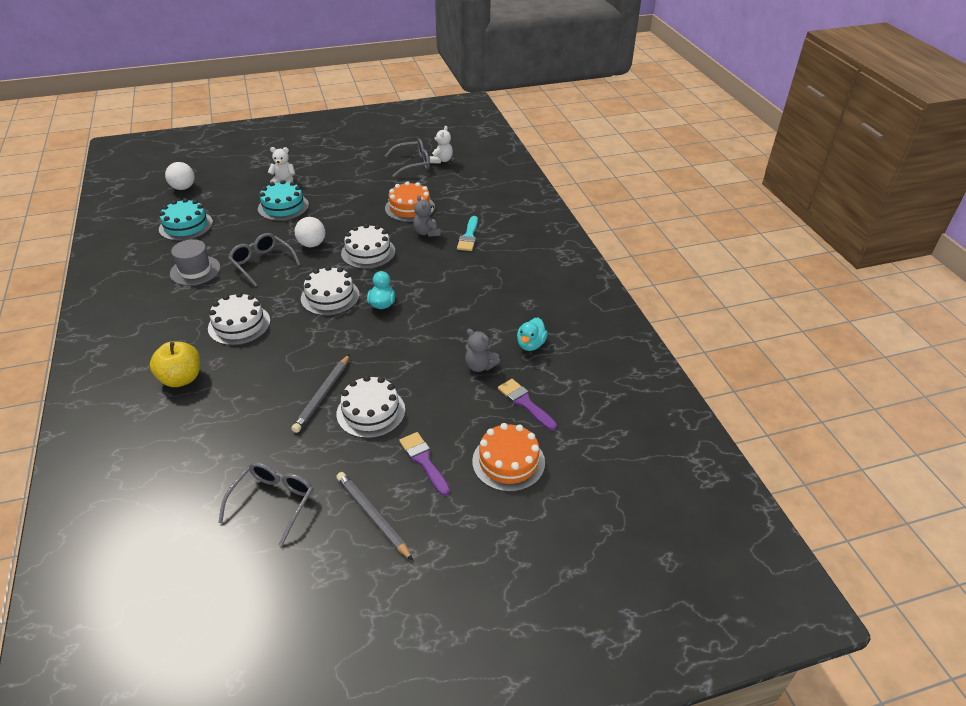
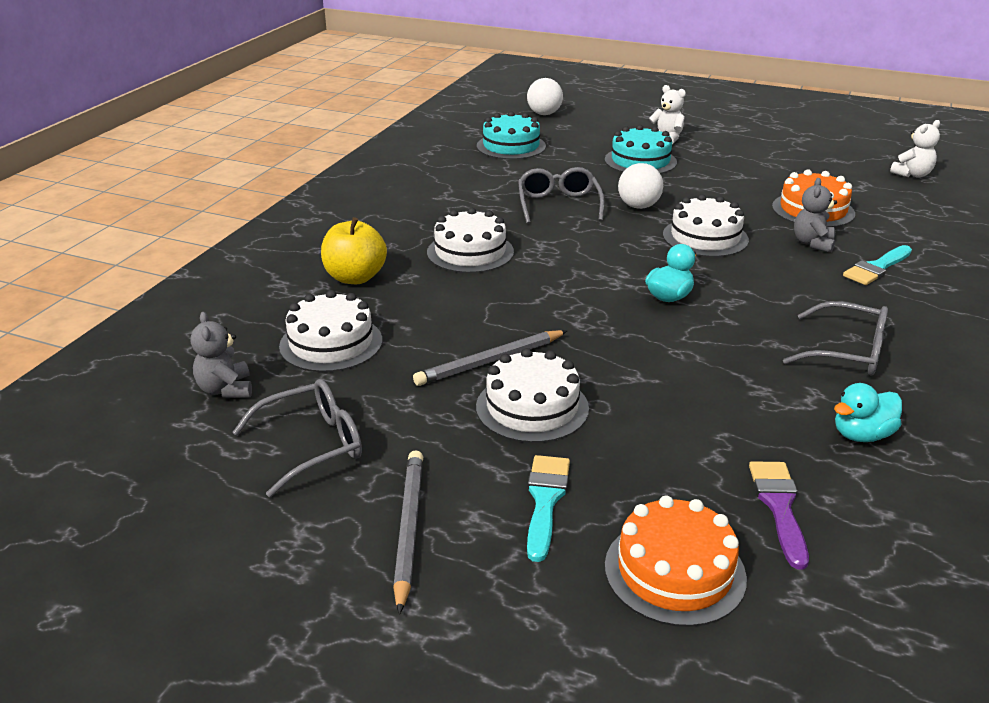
camera: 40 degrees right, 10 degrees down
grey hat [170,239,220,286] -> none
white cake [301,266,360,316] -> white cake moved to [279,290,382,372]
grey glasses [385,139,430,177] -> grey glasses moved to [783,301,888,376]
purple brush [399,432,450,496] -> turquoise brush [527,455,570,562]
grey teddy bear [465,329,500,372] -> grey teddy bear moved to [191,312,252,398]

